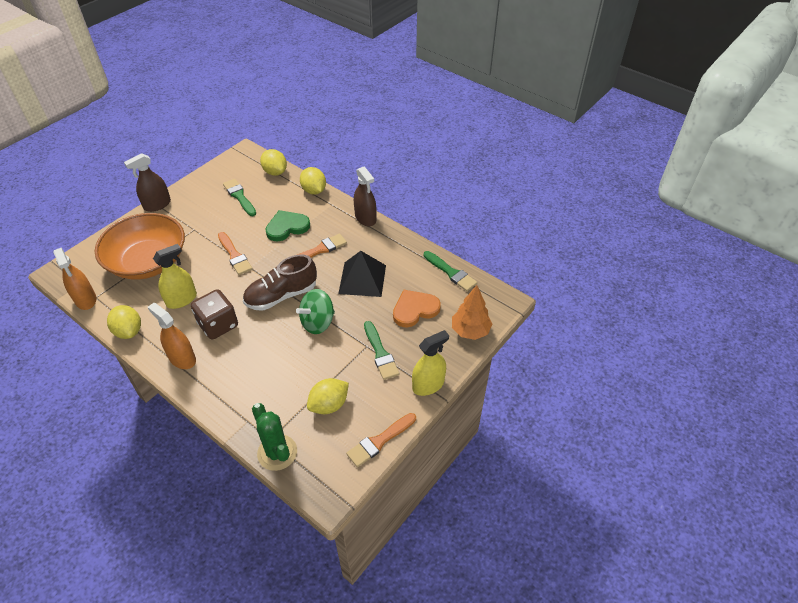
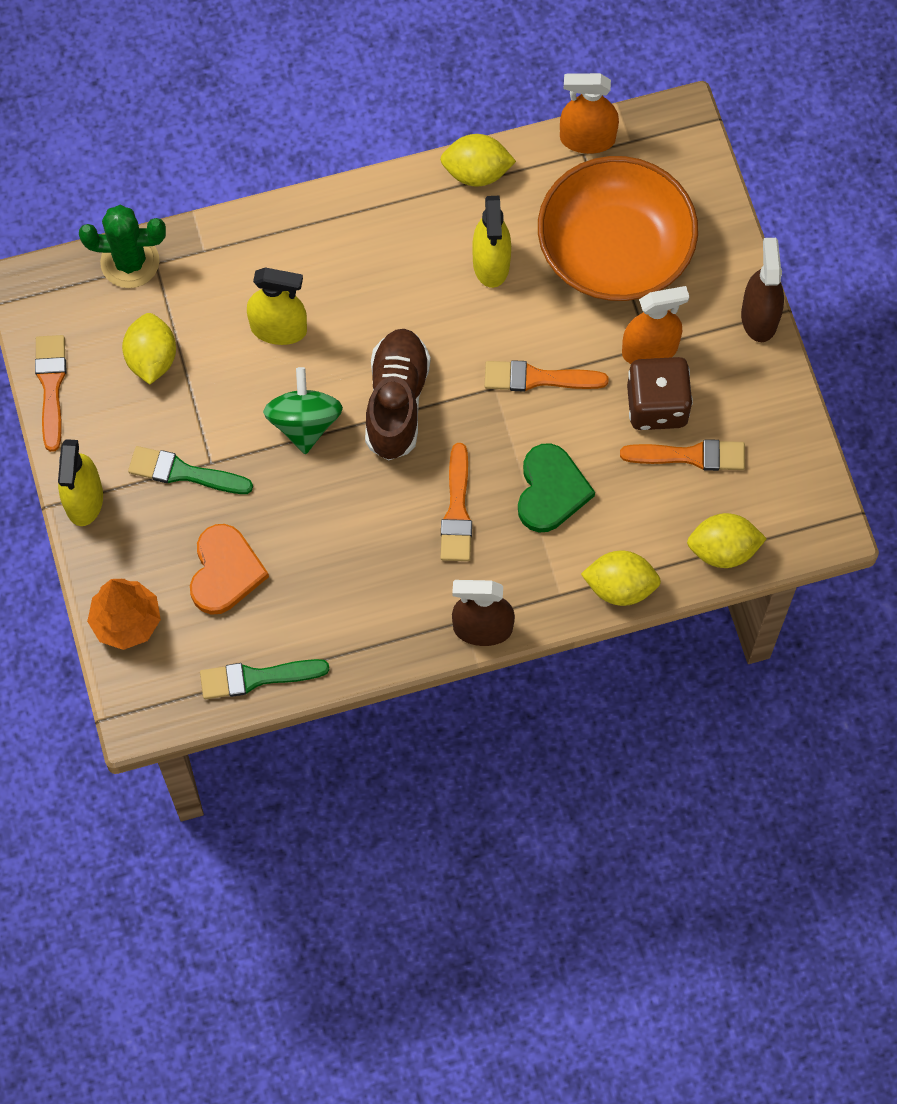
camera: 125 degrees right, 20 degrees up
orange spray bottle [148,303,196,369] -> orange spray bottle moved to [622,286,689,364]
brown dice [191,289,238,340] -> brown dice moved to [627,357,693,430]
green brush [223,179,256,216] -> orange brush [620,439,745,471]
black pyramid [338,251,386,297] -> none
none -> yellow spray bottle [247,267,307,345]

